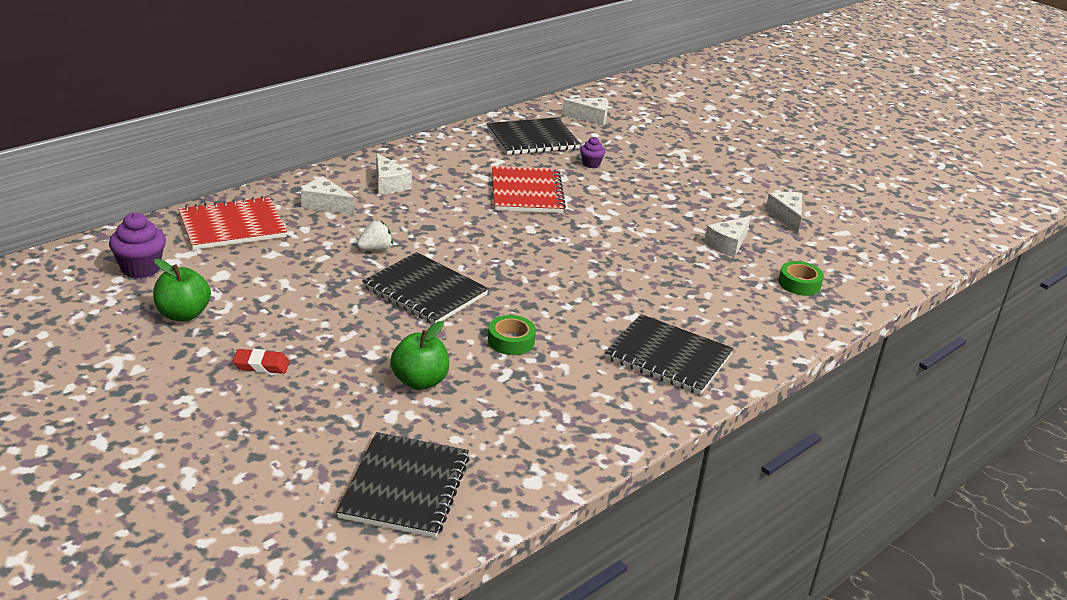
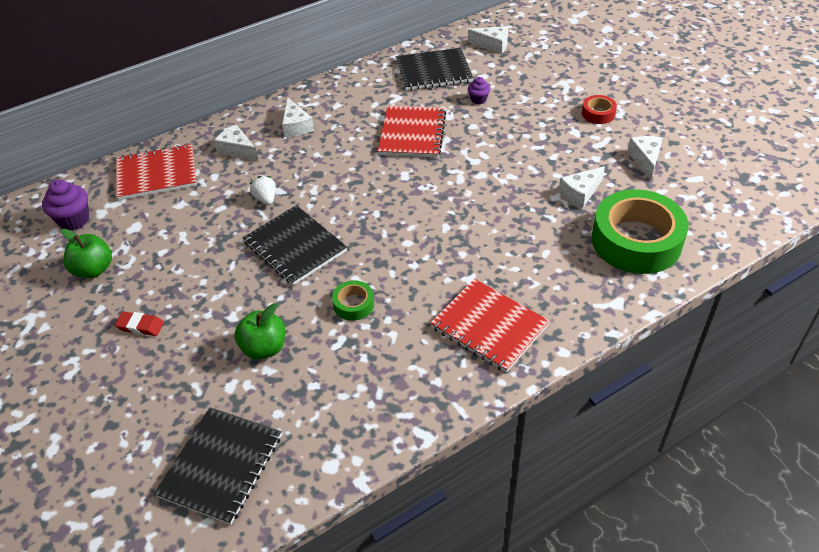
camera: 15 degrees right, 15 degrees up
white strawberry [357,221,393,251] -> white strawberry turned 90 degrees counterclockwise [249,176,276,205]
black notebook [605,314,734,395] -> red notebook [430,279,550,373]
green tape [778,261,824,296] -> green tape [592,189,689,274], size x2.29
none -> red tape [582,95,617,124]

